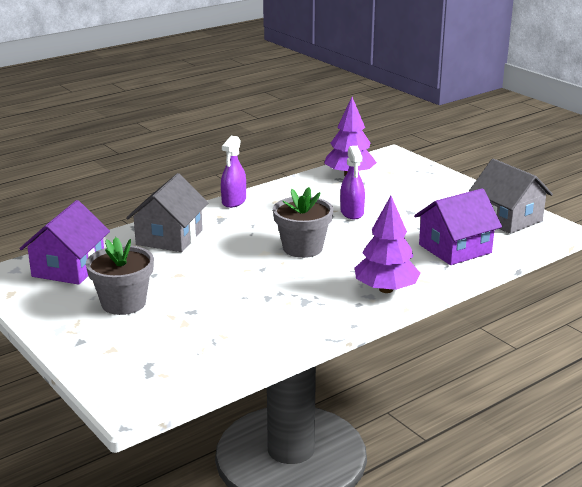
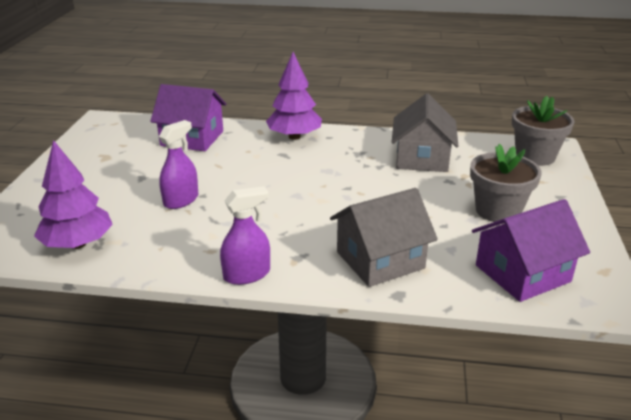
camera: 135 degrees left, 5 degrees up
grey flower pot [273,187,333,258] -> grey flower pot moved to [512,96,575,166]
grey house [469,159,553,234] -> grey house moved to [392,93,458,172]

